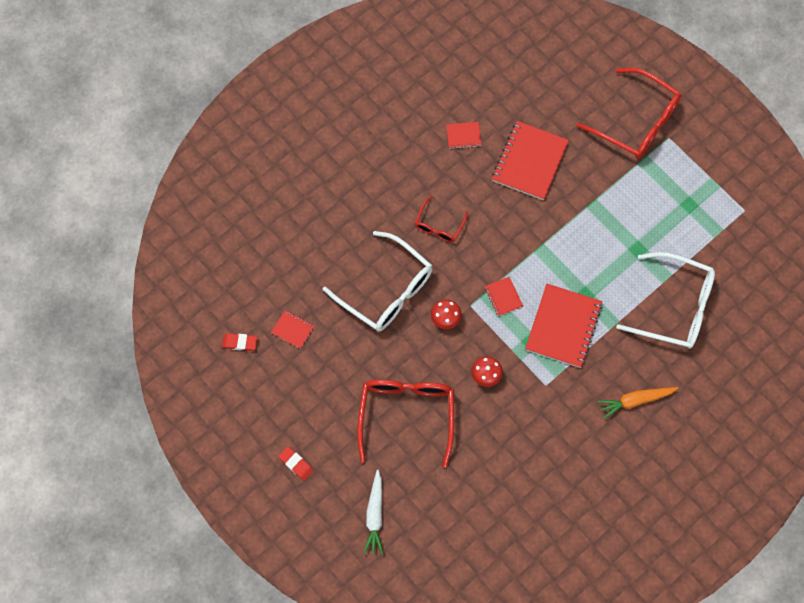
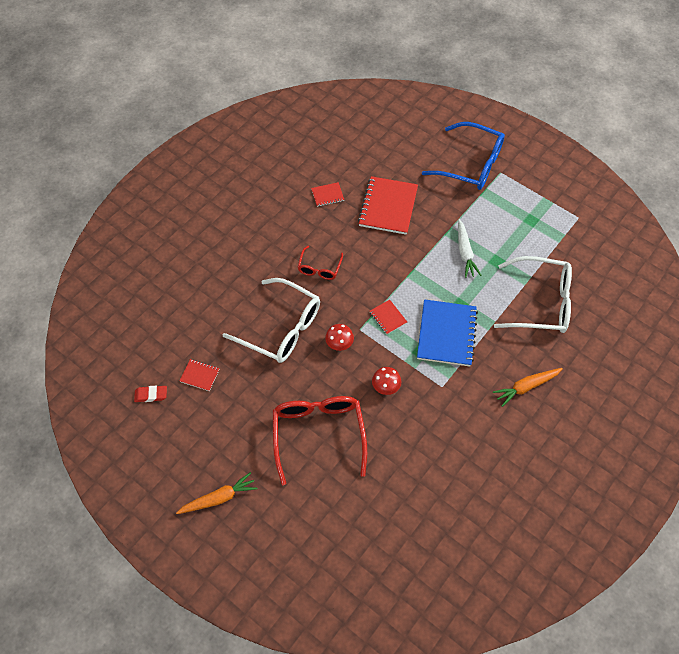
camera: 10 degrees left, 10 degrees down
red eraser [278,446,314,481] -> orange carrot [176,472,257,514]
white carrot [363,470,383,555] -> white carrot moved to [458,219,481,278]
red notebook [525,284,602,368] -> blue notebook [417,299,478,366]
red glasses [576,68,681,159] -> blue glasses [422,122,505,190]

